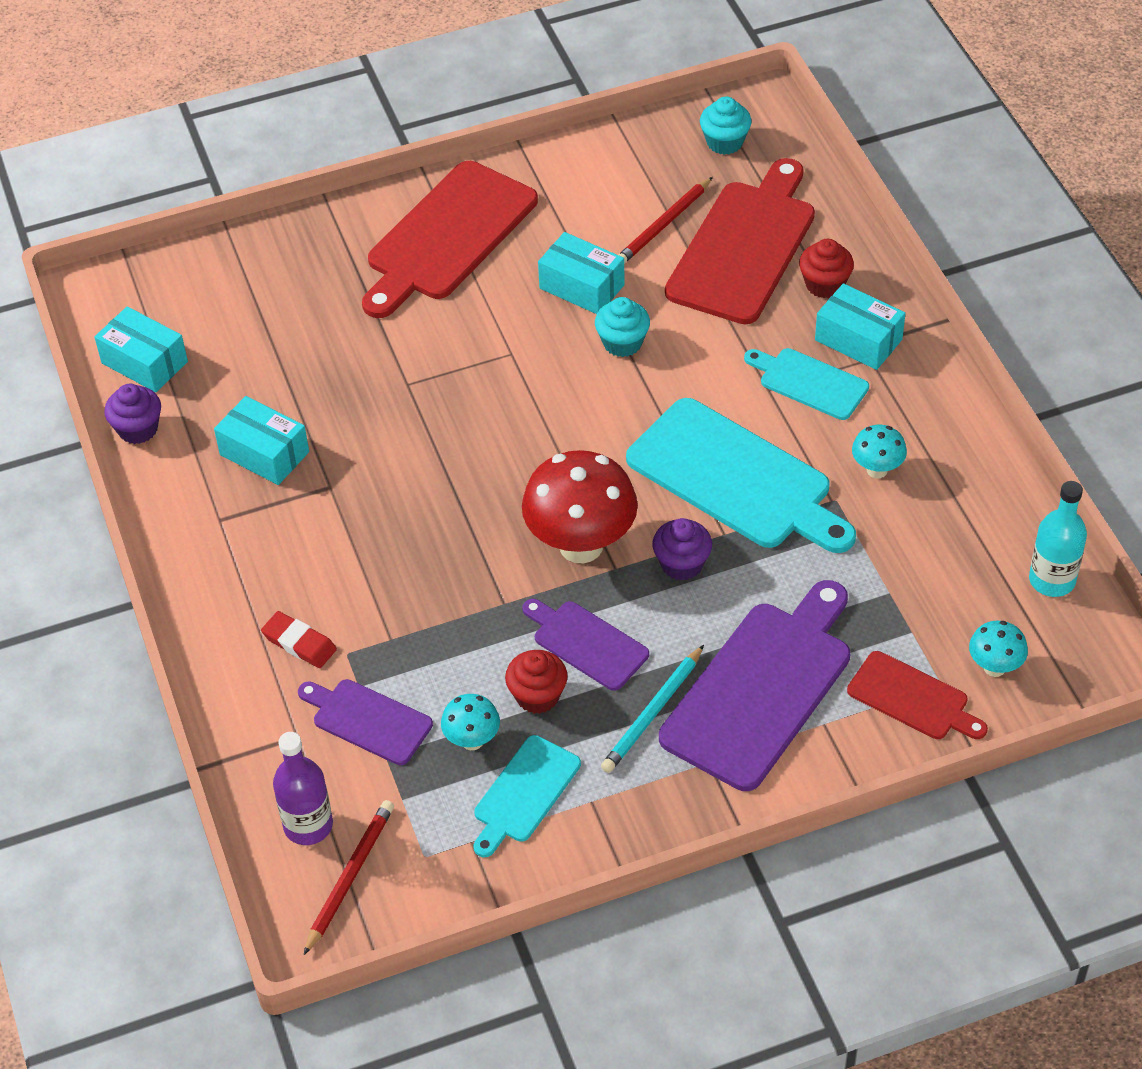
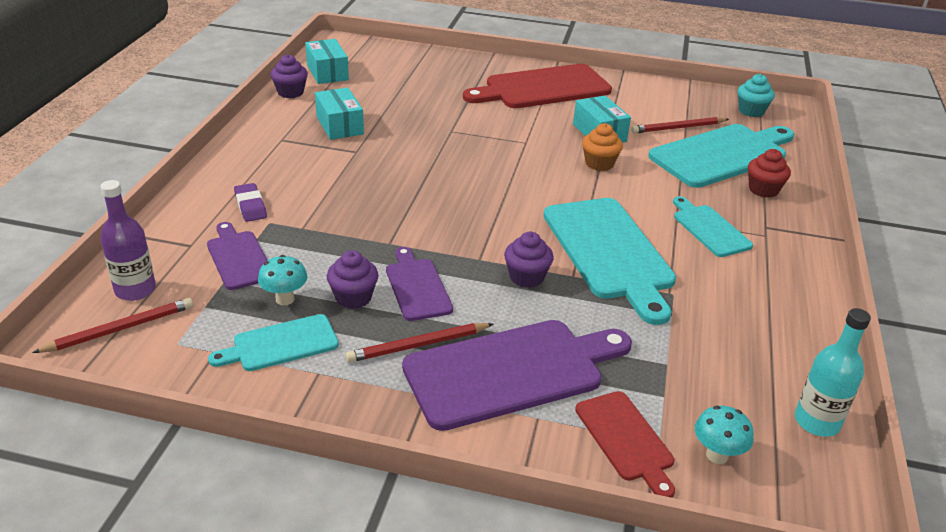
camera: 30 degrees right, 15 degrees down
red eraser [261,611,337,668] -> purple eraser [234,183,267,222]
red cupcake [505,650,568,714] -> purple cupcake [327,250,379,309]
red mushroom [522,450,638,564] -> none
turquoise cupcake [595,297,650,357] -> orange cupcake [582,123,623,171]
turquoise pencil [601,645,704,773] -> red pencil [346,323,493,363]
red cutting board [665,158,815,324] -> turquoise cutting board [648,124,794,188]
turquoise box [815,283,906,370] -> none
turquoise mushroom [852,425,907,478] -> none

